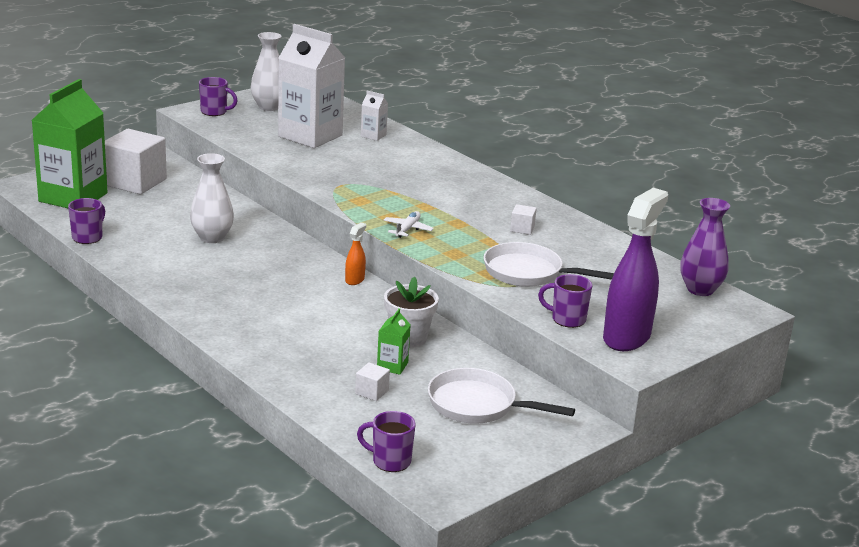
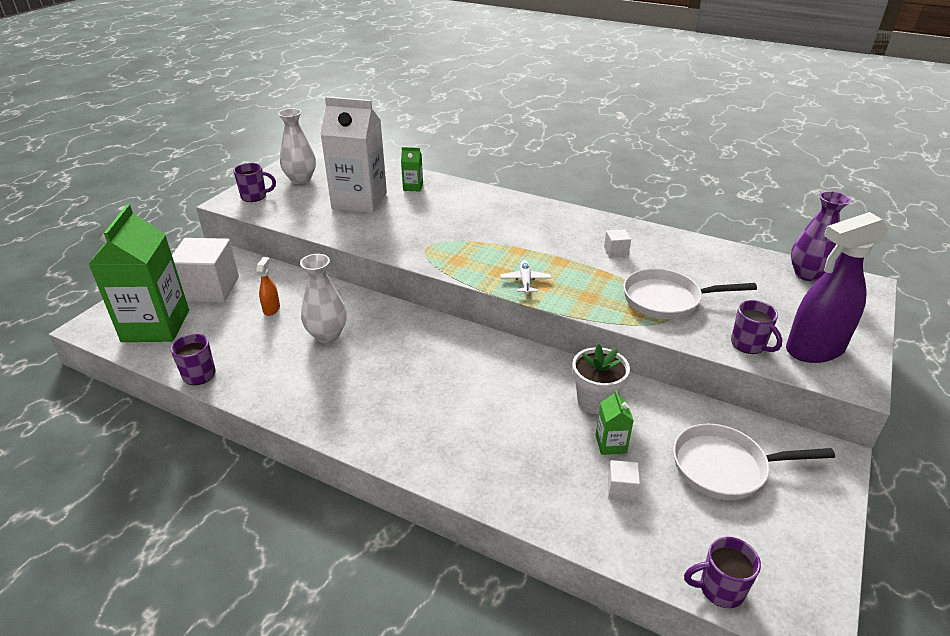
camera: 20 degrees left, 10 degrees up
orange spray bottle [345,222,366,285] -> orange spray bottle moved to [256,257,280,316]
white carton [361,90,388,141] -> green carton [401,147,423,192]
purple mug [538,274,592,328] -> purple mug turned 120 degrees counterclockwise [731,300,782,354]
purple spray bottle [603,188,668,351] -> purple spray bottle turned 120 degrees counterclockwise [786,212,889,363]

